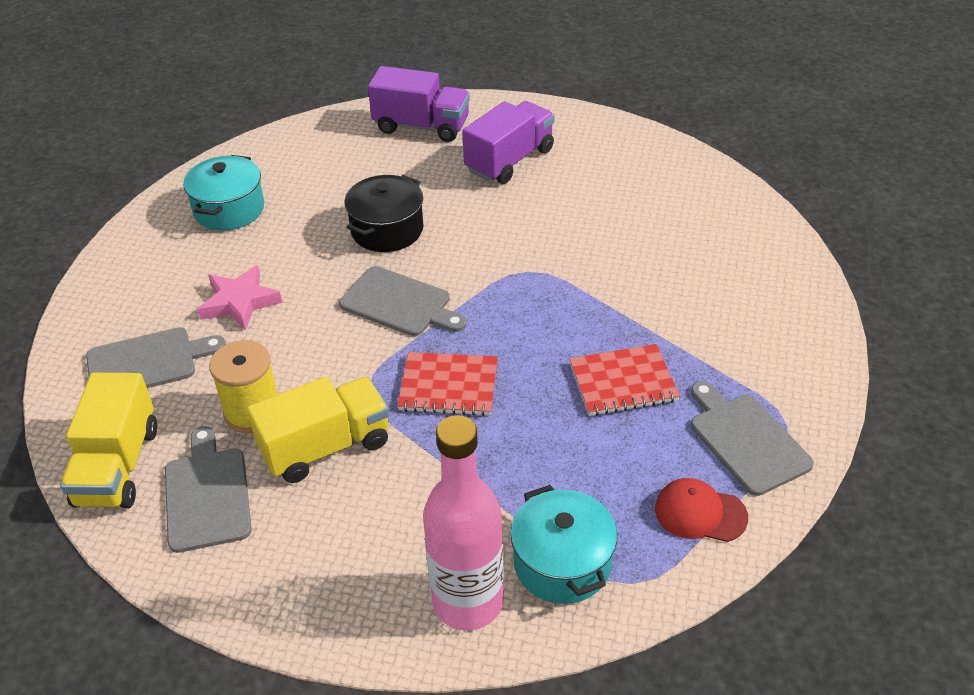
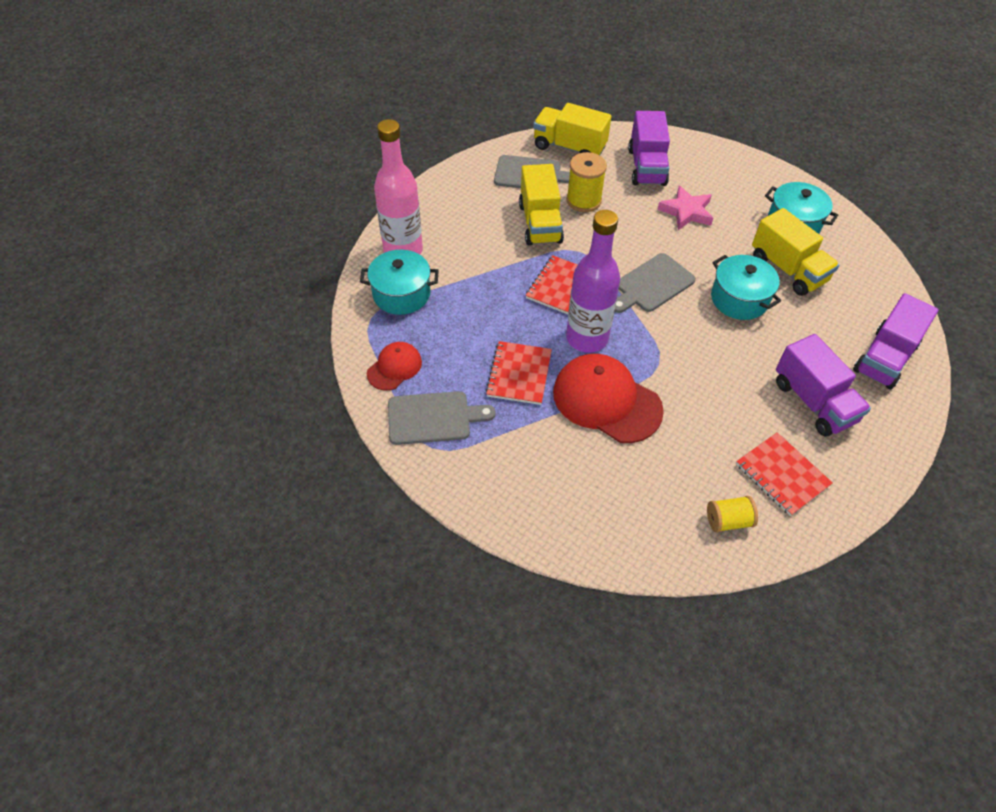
camera: 110 degrees right, 10 degrees up
grey cutting board [86,327,226,388] -> purple truck [628,111,670,186]
black pot [344,175,423,252] -> turquoise pot [711,255,781,320]
none -> red cap [553,354,664,443]
none -> purple bottle [566,210,620,353]
none -> yellow spool [707,496,758,533]
none -> red notebook [736,432,833,516]
none -> yellow truck [752,208,839,296]

